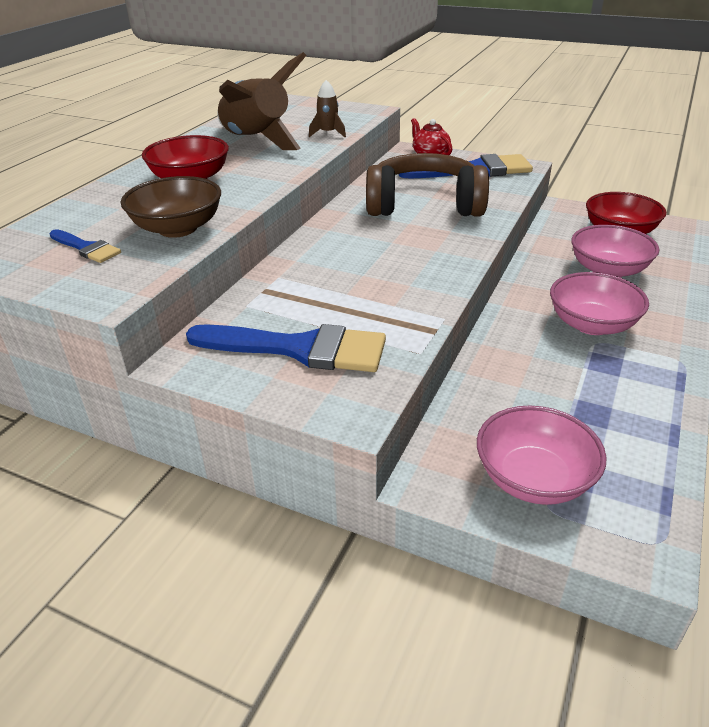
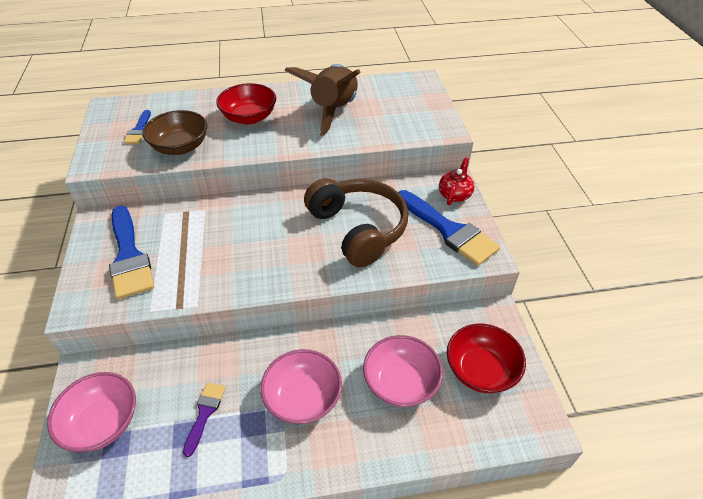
camera: 55 degrees right, 10 degrees up
brown rocket [309,80,346,137] -> none
none -> purple brush [183,382,226,457]

